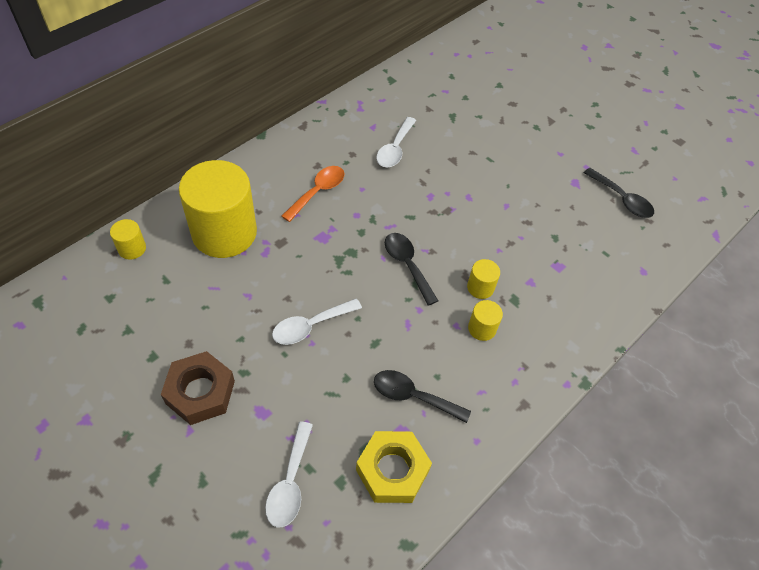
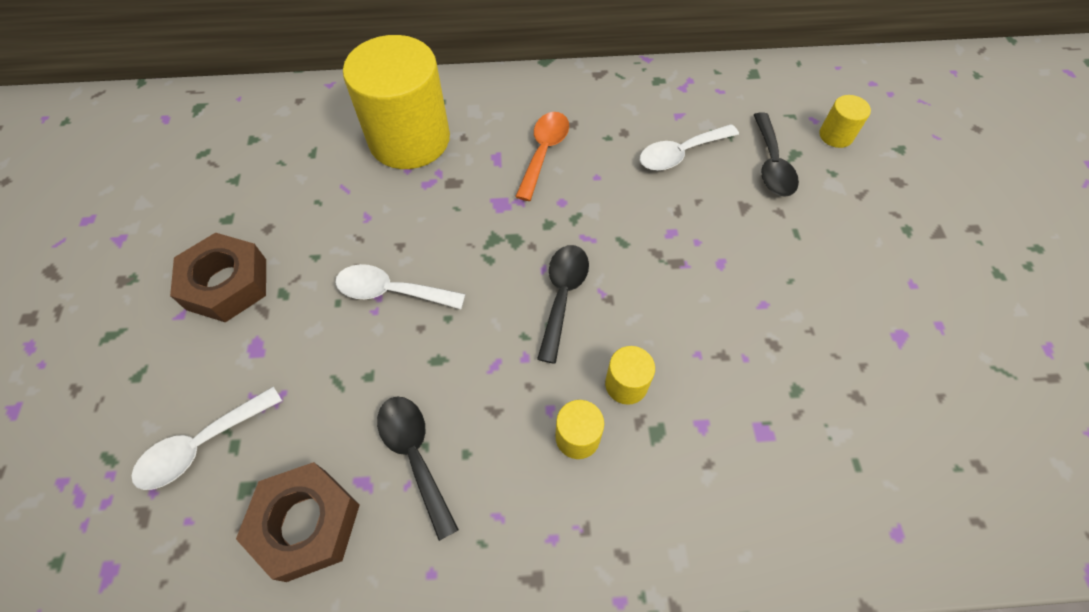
camera: 45 degrees right, 5 degrees up
yellow cylinder [110,219,146,260] -> yellow cylinder moved to [819,95,871,148]
orange spoon [282,166,344,222] -> orange spoon turned 60 degrees counterclockwise [515,112,569,201]
yellow nut [356,431,432,503] -> brown nut [236,462,360,582]
black spoon [584,168,654,218] -> black spoon moved to [754,113,799,197]

